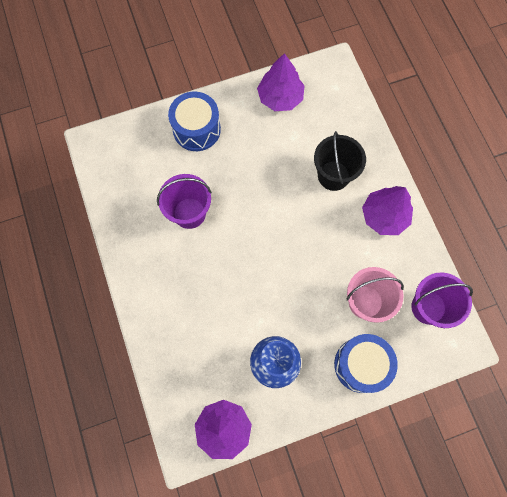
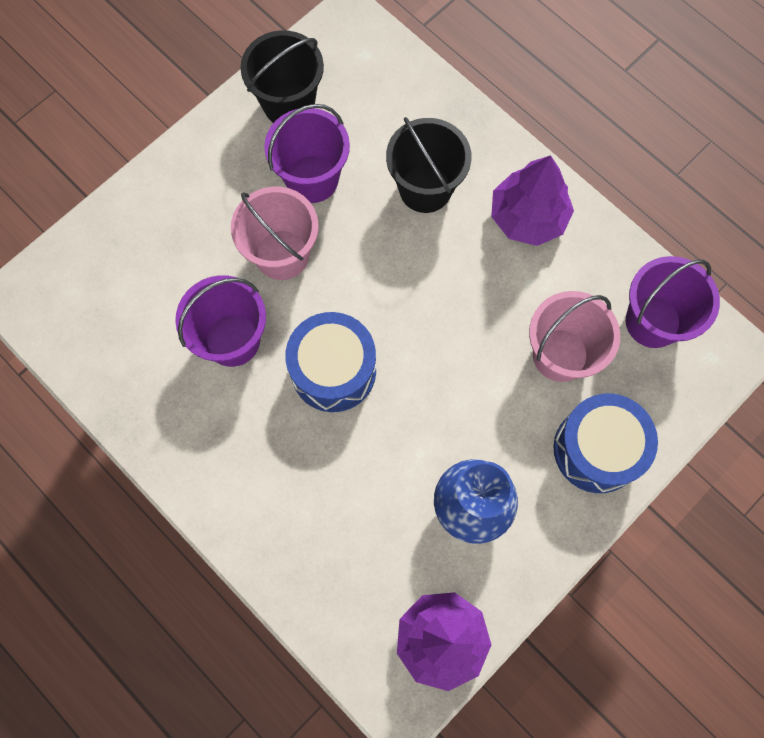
camera: 25 degrees left, 0 degrees up
blue drum [168,92,221,151] -> blue drum moved to [285,312,376,412]
purple tree [257,53,305,111] -> black bucket [241,30,324,123]
none -> pink bucket [231,187,318,280]
none -> purple bucket [264,104,350,203]

